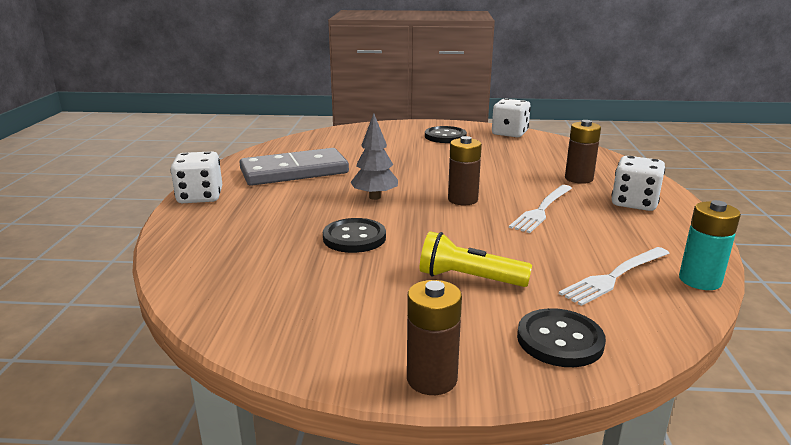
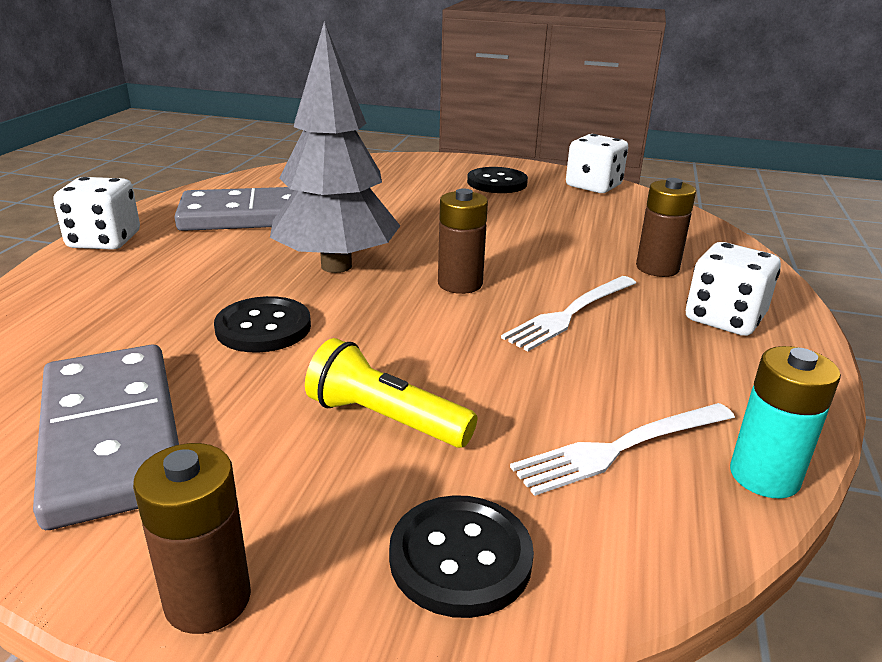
camera: 10 degrees right, 5 degrees up
grey tree [350,113,398,200] -> grey tree [270,21,400,273], size x1.81
none -> grey domino [33,345,179,530]

